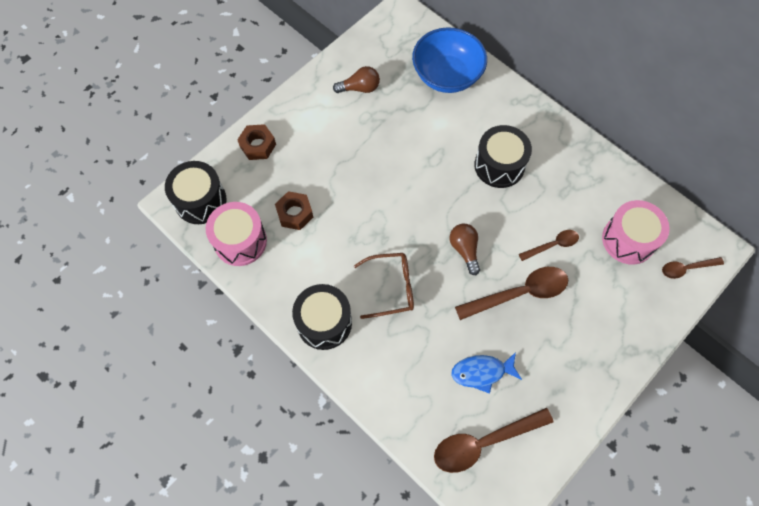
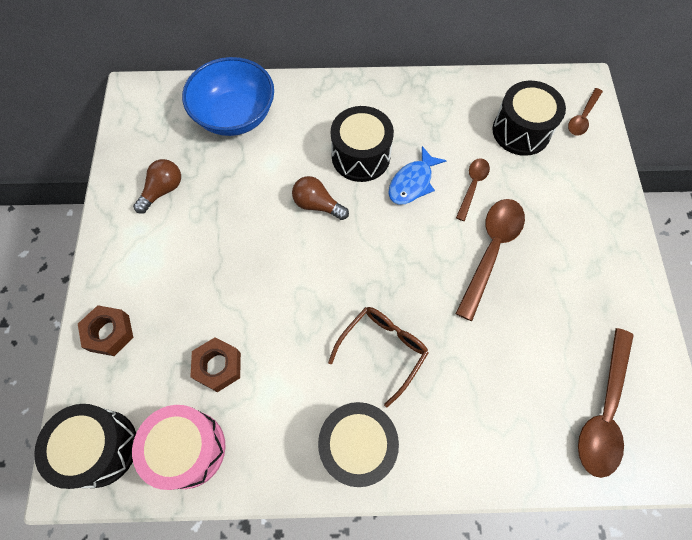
camera: 45 degrees left, 0 degrees up
brown light bulb [450,224,480,275] -> brown light bulb moved to [292,176,349,220]
blue fish [451,352,522,394] -> blue fish moved to [388,146,447,205]
pink drum [602,200,670,265] -> black drum [492,81,566,156]

